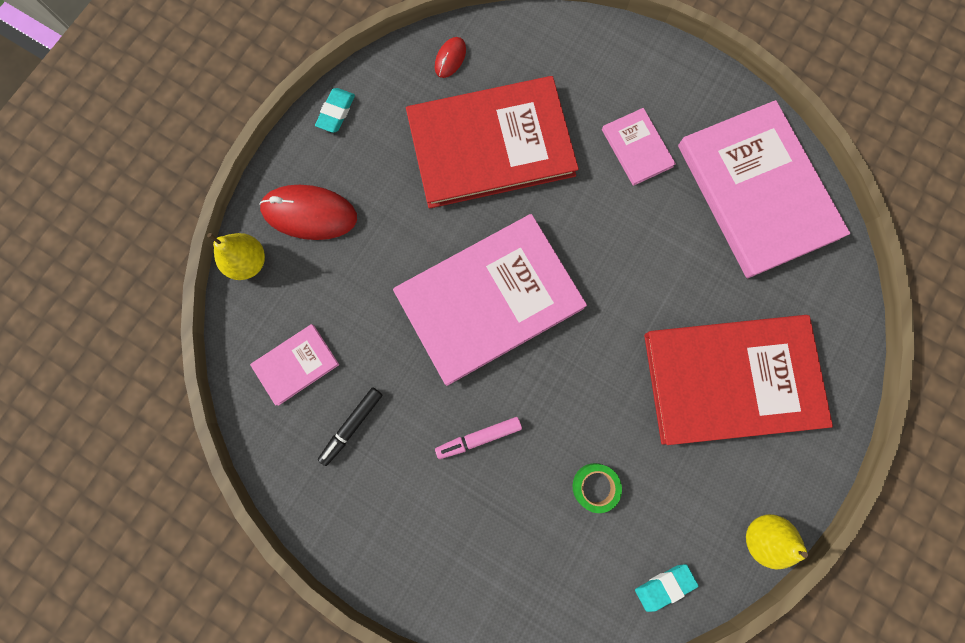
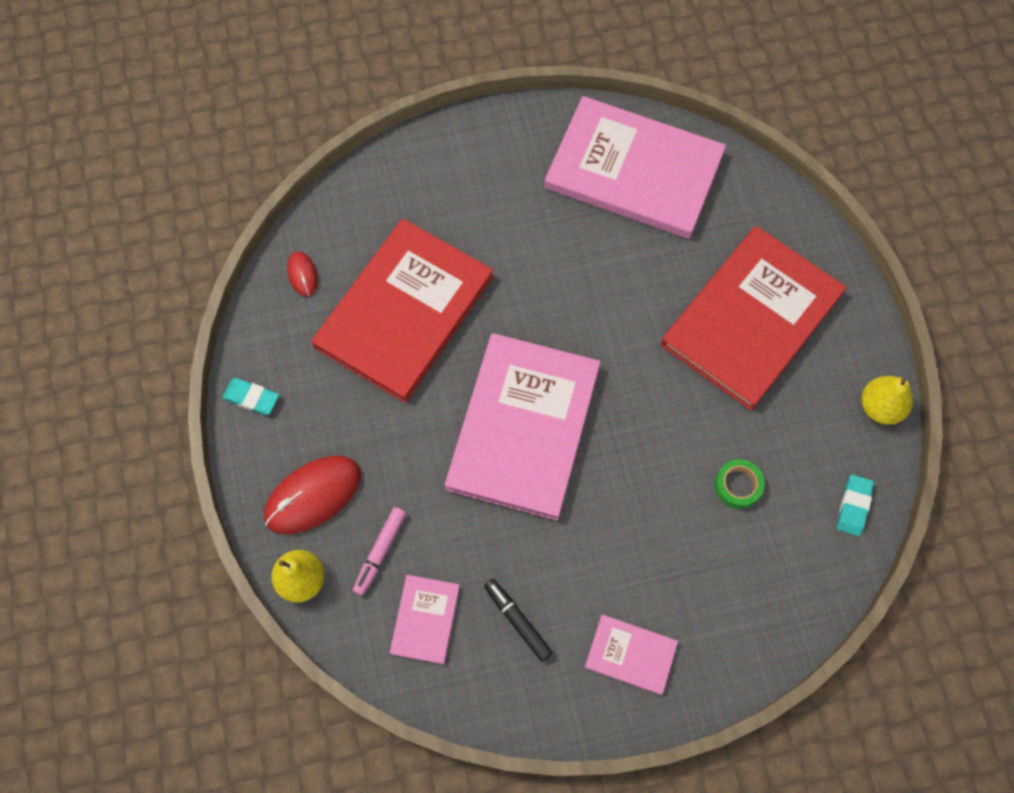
camera: 45 degrees left, 10 degrees down
turquoise eraser [315,88,355,133] -> turquoise eraser turned 45 degrees counterclockwise [222,378,279,415]
black marker [318,387,382,466] -> black marker turned 150 degrees clockwise [484,579,553,662]
pink marker [435,417,522,459] -> pink marker moved to [353,507,406,596]
pink book [602,108,676,186] -> pink book moved to [585,614,678,695]

